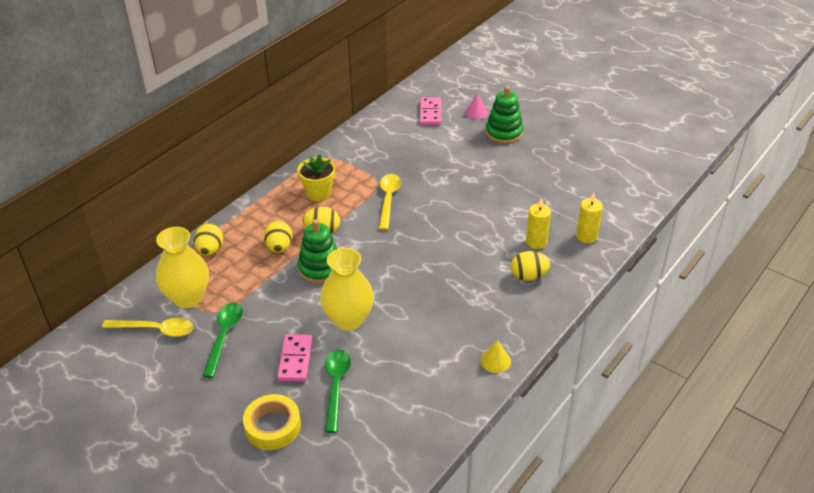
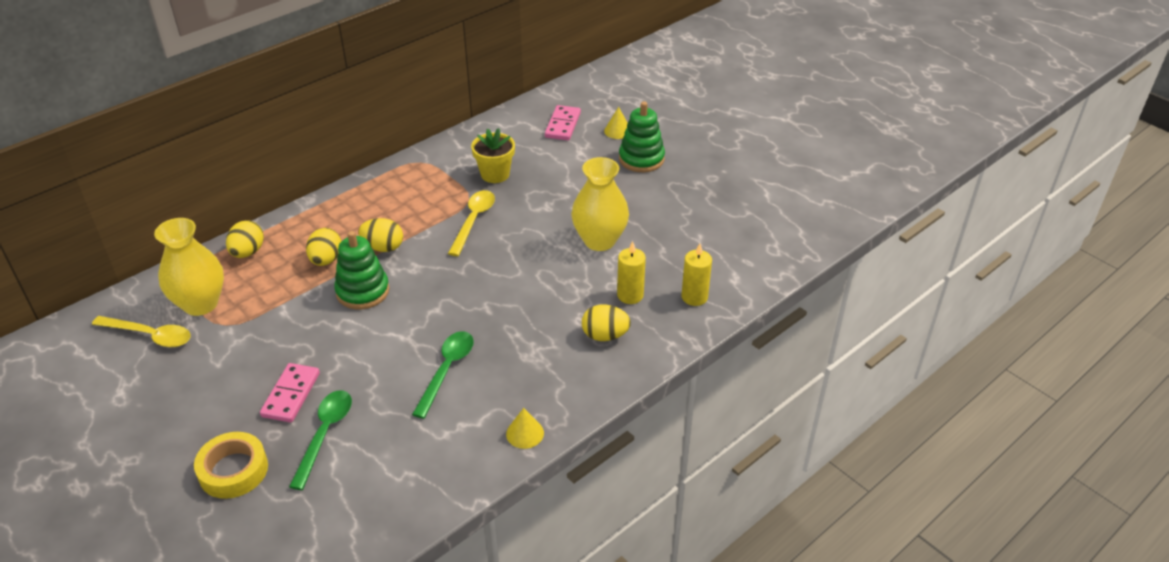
camera: 10 degrees right, 0 degrees up
green spoon [203,303,243,378] -> green spoon moved to [412,331,474,419]
yellow flower pot [297,154,335,201] -> yellow flower pot moved to [471,128,515,183]
yellow vase [320,248,374,331] -> yellow vase moved to [571,157,629,251]
pink cone [465,93,488,119] -> yellow cone [604,107,628,139]

